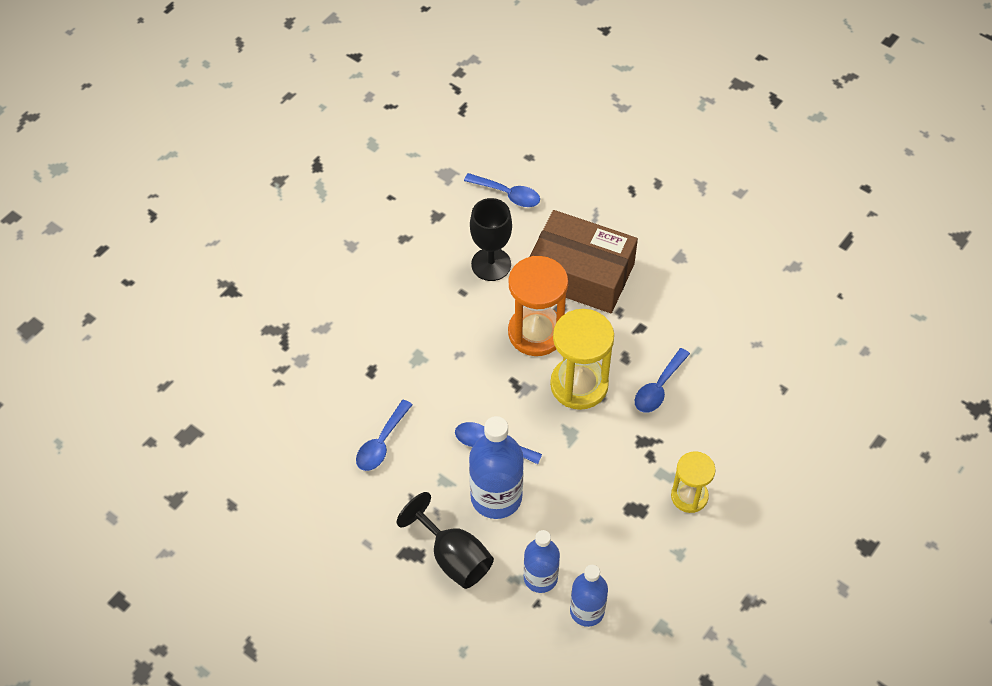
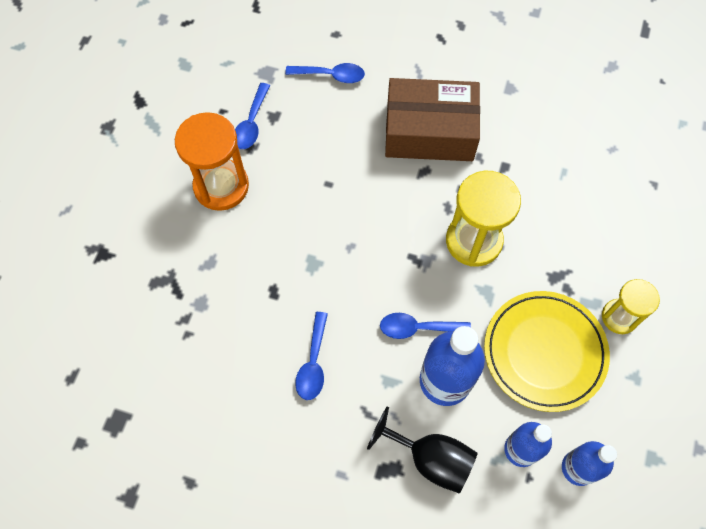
camera: 20 degrees left, 10 degrees up
black goblet [470,198,512,281] -> none
orange hourglass [508,256,568,356] -> orange hourglass moved to [175,112,249,211]
blue spoon [635,348,690,413] -> blue spoon moved to [235,83,270,149]
none -> yellow plate [484,291,610,412]

